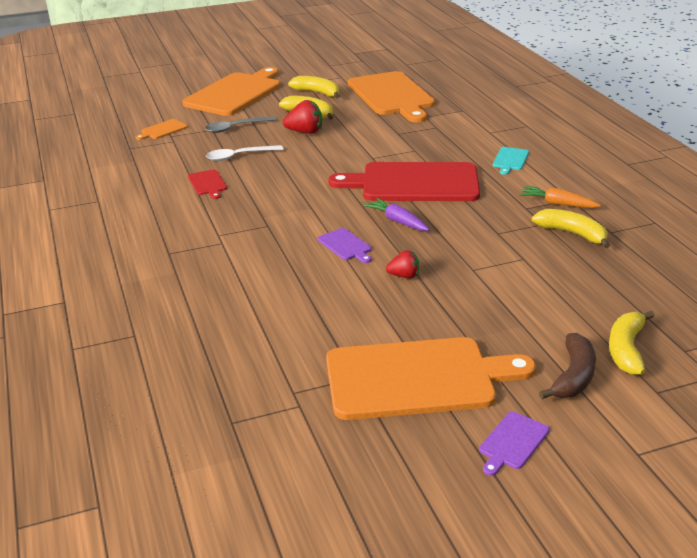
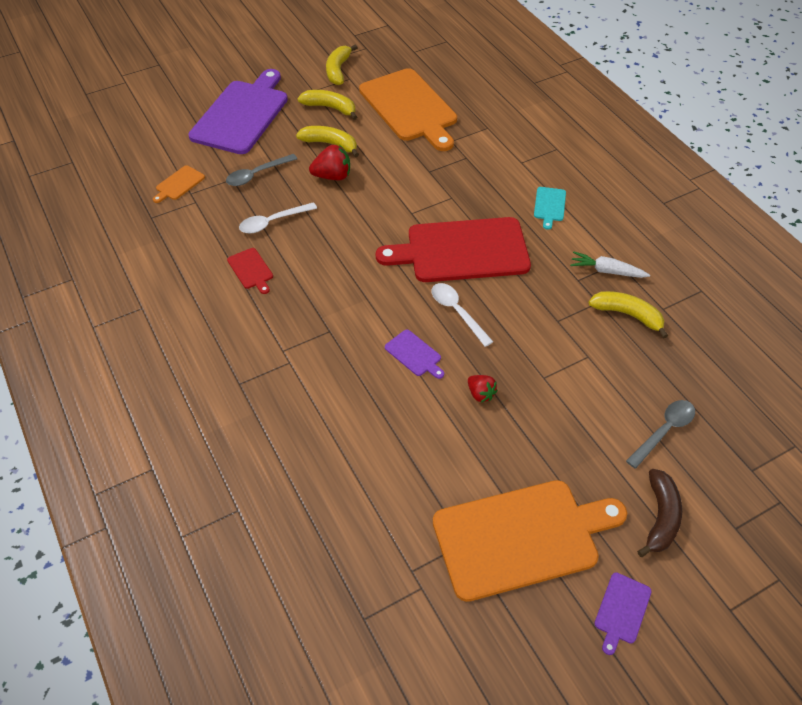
camera: 10 degrees left, 20 degrees up
orange cutting board [182,67,280,116] -> purple cutting board [189,69,288,154]
purple carrot [363,198,429,231] -> white spoon [432,283,493,347]
red strawberry [386,250,419,278] -> red strawberry turned 60 degrees clockwise [468,375,498,402]
orange carrot [519,186,601,208] -> white carrot [570,252,650,278]
yellow banana [609,311,654,375] -> yellow banana moved to [326,45,357,85]
none -> grey spoon [626,400,695,469]

